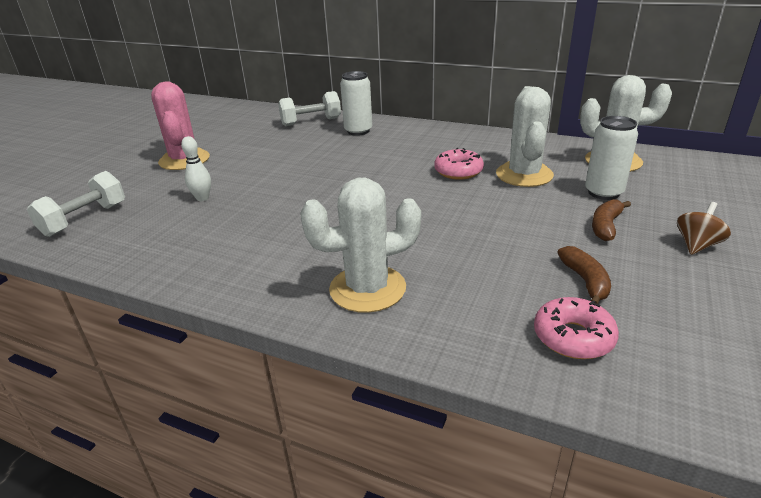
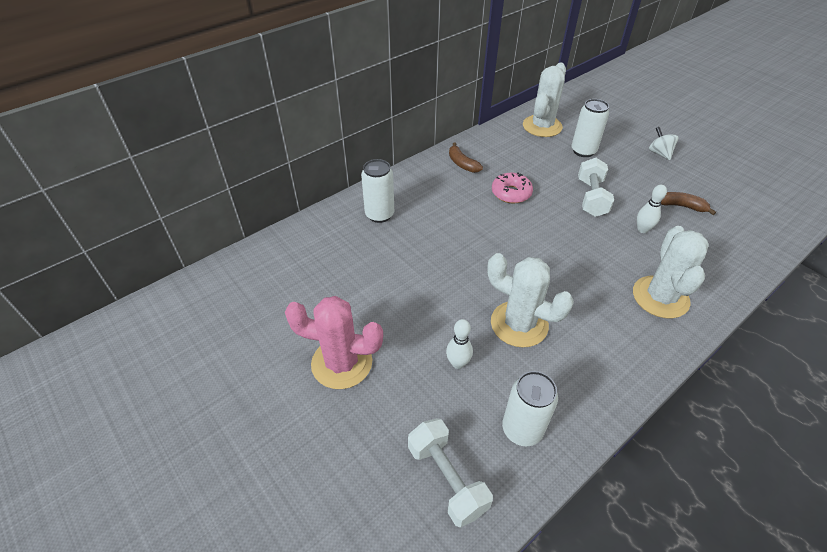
camera: 65 degrees left, 15 degrees up
white dumbbell [278,91,341,126] -> white dumbbell moved to [578,158,614,217]
white cactus [496,86,554,187] -> white cactus moved to [487,253,574,348]
pink donut [534,297,619,359] -> none
brown banana [592,199,631,241] -> brown banana moved to [449,143,483,173]
brown spinning top [677,202,731,255] -> white spinning top [649,127,679,160]
none -> white can [502,371,558,446]
none -> white bowling pin [637,185,667,233]

